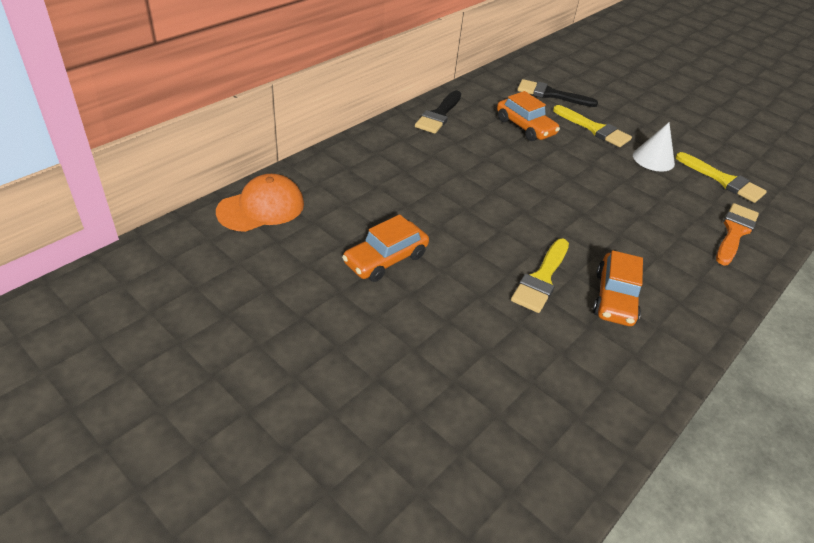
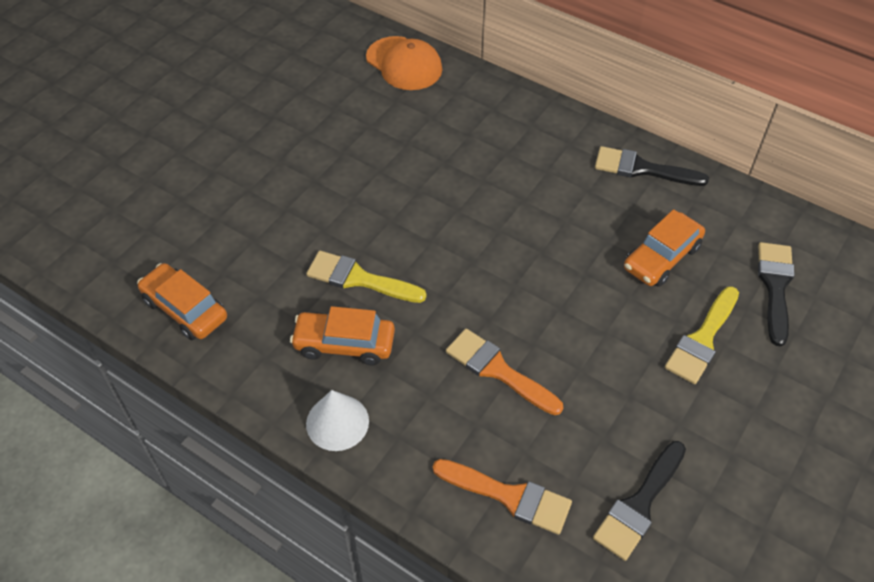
camera: 85 degrees right, 10 degrees up
orange car [342,214,429,282] -> orange car moved to [137,263,227,340]
white cone [633,122,675,172] -> white cone moved to [306,390,369,451]
yellow brush [676,152,767,203] -> black brush [593,441,686,561]
none -> orange brush [446,329,563,415]

